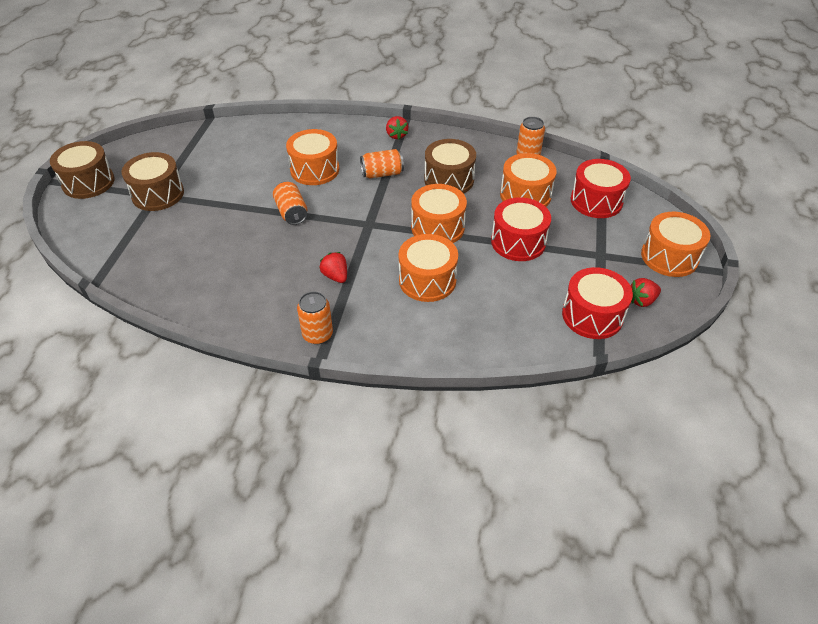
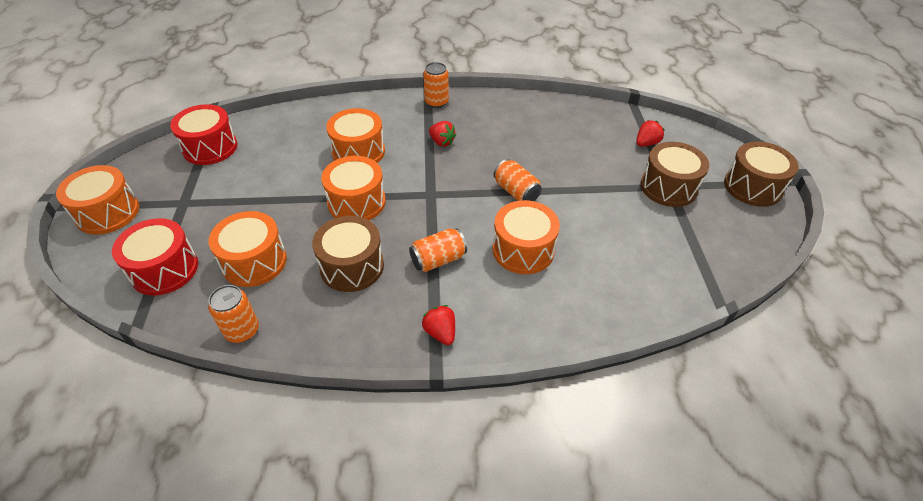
camera: 165 degrees right, 0 degrees up
red drum [491,197,551,261] -> none
red strawberry [631,278,661,307] -> red strawberry moved to [636,120,665,146]

